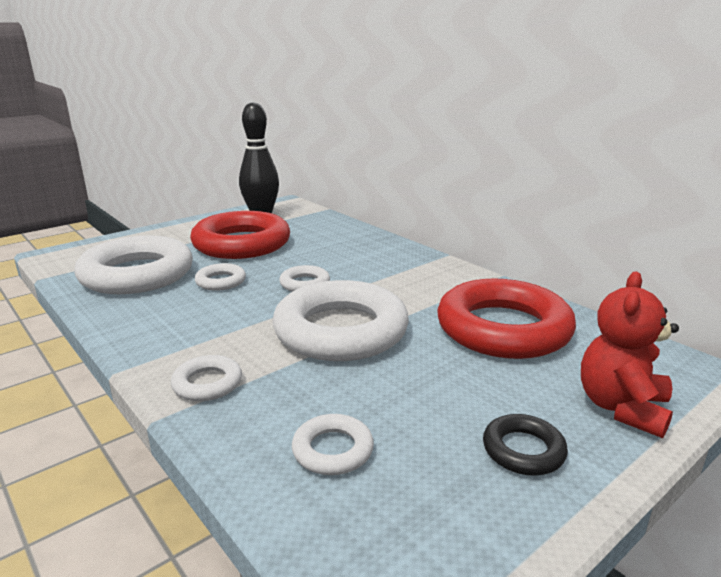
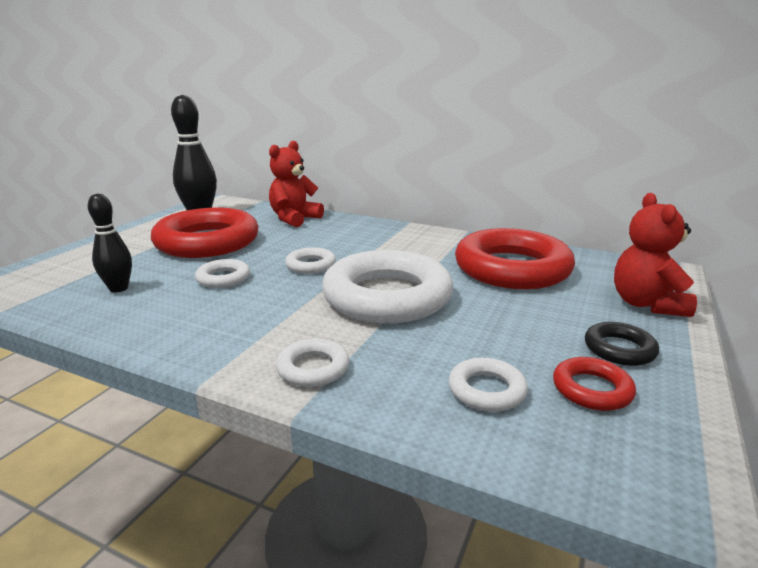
camera: 25 degrees left, 0 degrees up
white ring [74,235,193,294] -> black bowling pin [88,194,132,292]
none -> red teddy bear [269,141,324,227]
none -> red ring [553,357,636,411]

